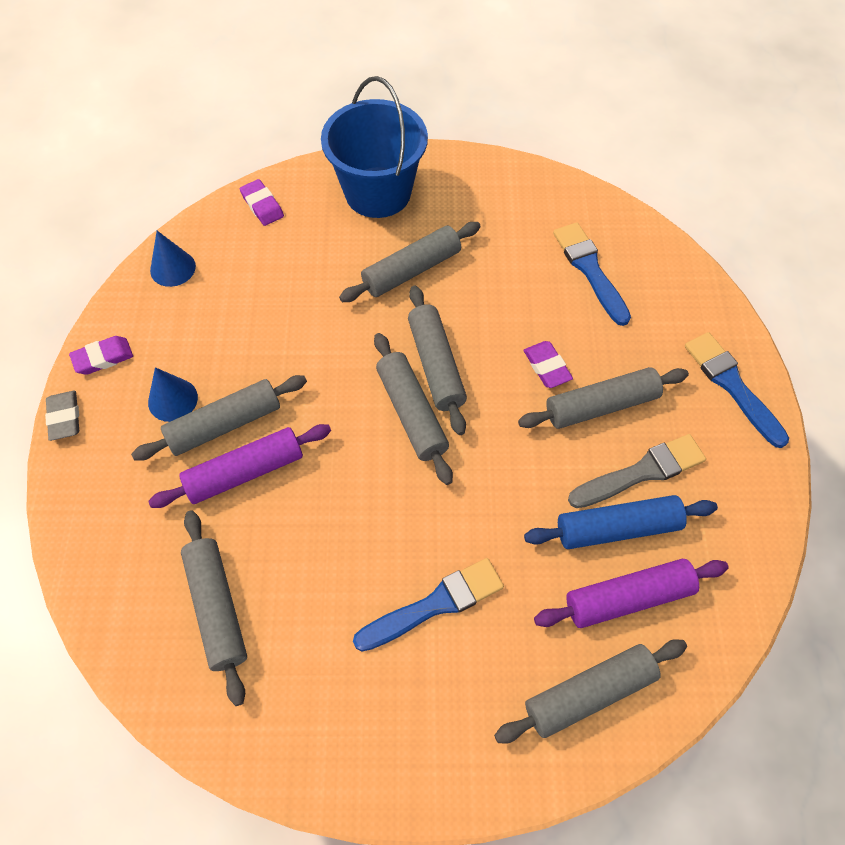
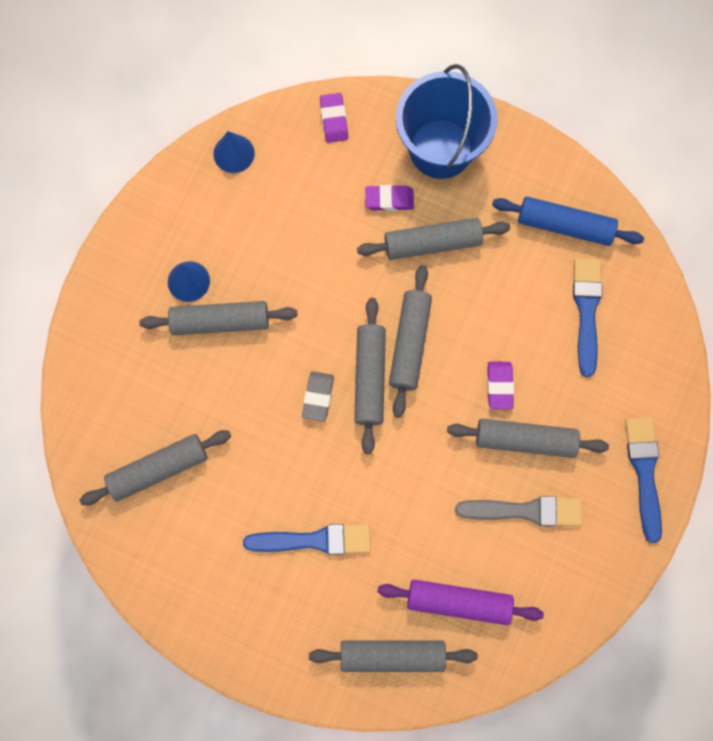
camera: 25 degrees right, 15 degrees up
grey eraser [45,391,79,441] -> grey eraser moved to [302,371,334,422]
purple eraser [69,336,133,375] -> purple eraser moved to [365,185,414,211]
purple rolling pin [148,424,331,508] -> none
grey rolling pin [181,510,247,706] -> grey rolling pin turned 60 degrees clockwise [79,430,231,505]
blue rolling pin [524,495,718,549] -> blue rolling pin moved to [492,197,644,246]

